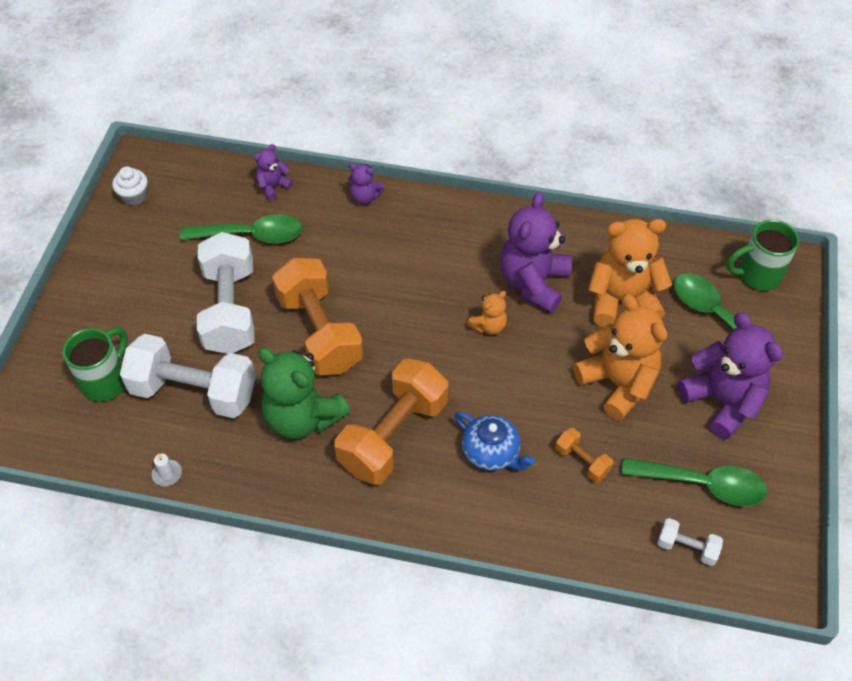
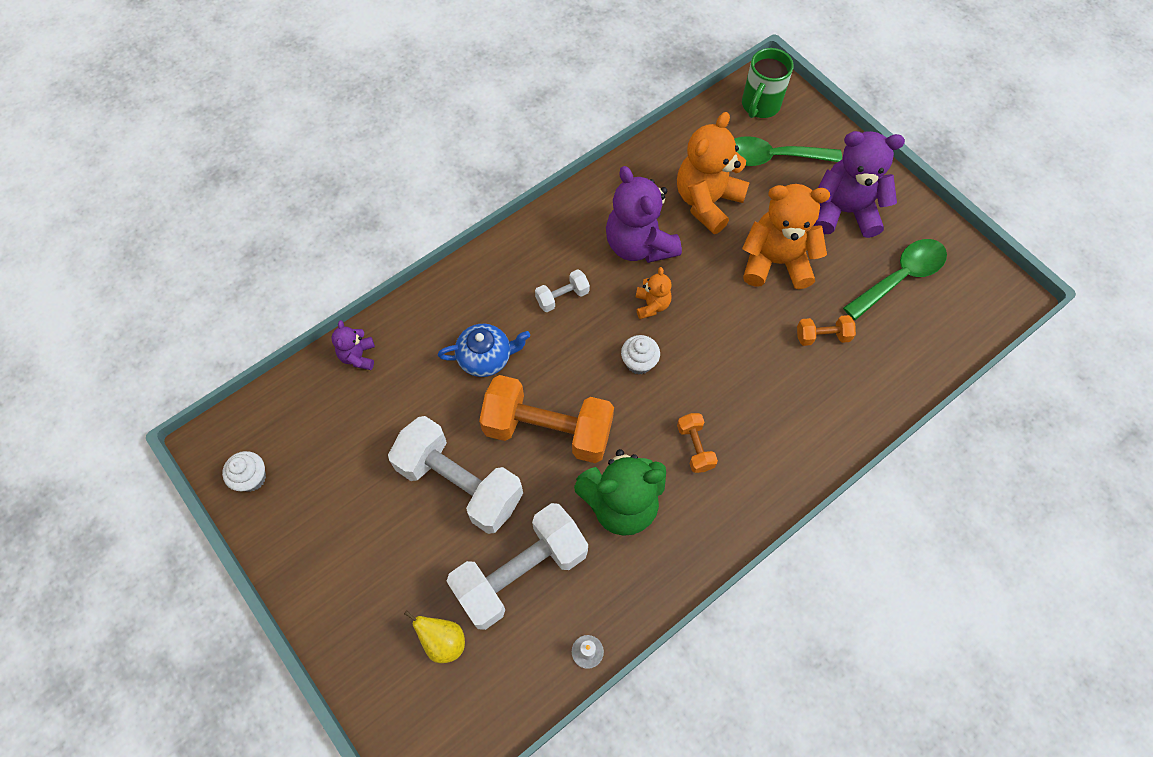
camera: 50 degrees left, 10 degrees up
green mug [63,327,128,402] -> yellow pear [404,610,465,663]
green spoon [180,214,303,244] -> none
orange dumbbell [335,358,448,485] -> orange dumbbell [677,413,718,473], size x0.45
purple teddy bear [348,164,384,204] -> none
blue teapot [455,412,535,471] -> blue teapot moved to [438,324,530,377]
white dumbbell [657,518,723,566] -> white dumbbell moved to [535,269,590,312]
none -> white cupcake [621,335,660,375]

